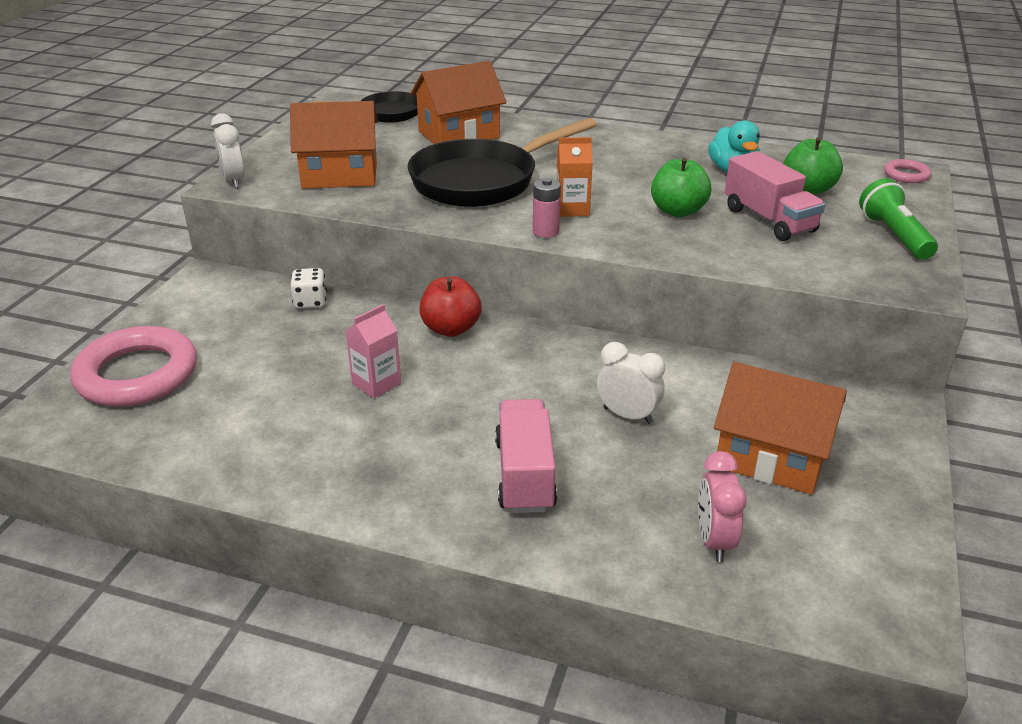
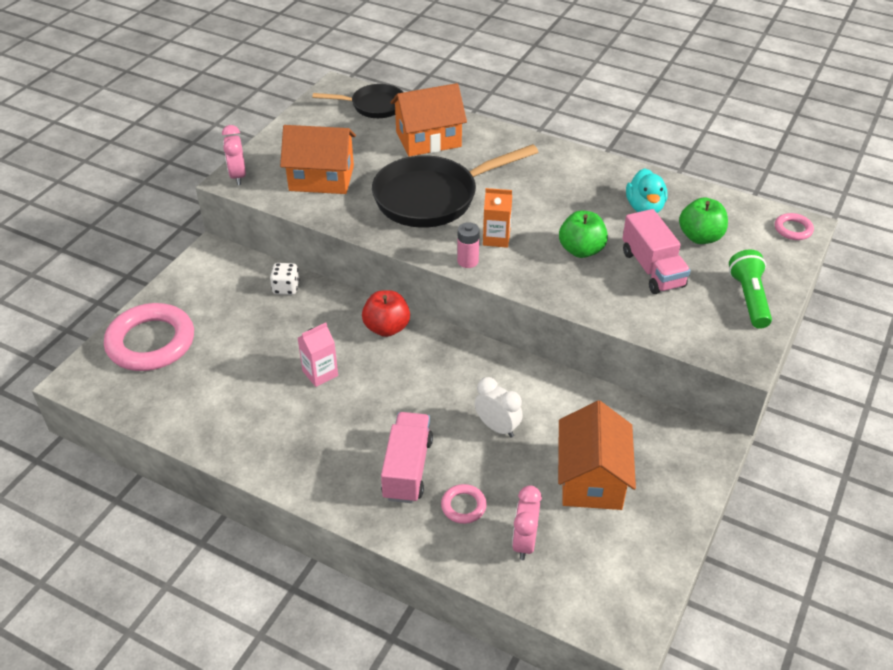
camera: 10 degrees right, 10 degrees up
white clock [211,113,245,188] -> pink clock [222,125,246,185]
orange house [714,362,847,494] -> orange house turned 60 degrees clockwise [558,401,636,510]
none -> pink ring [441,484,487,524]

